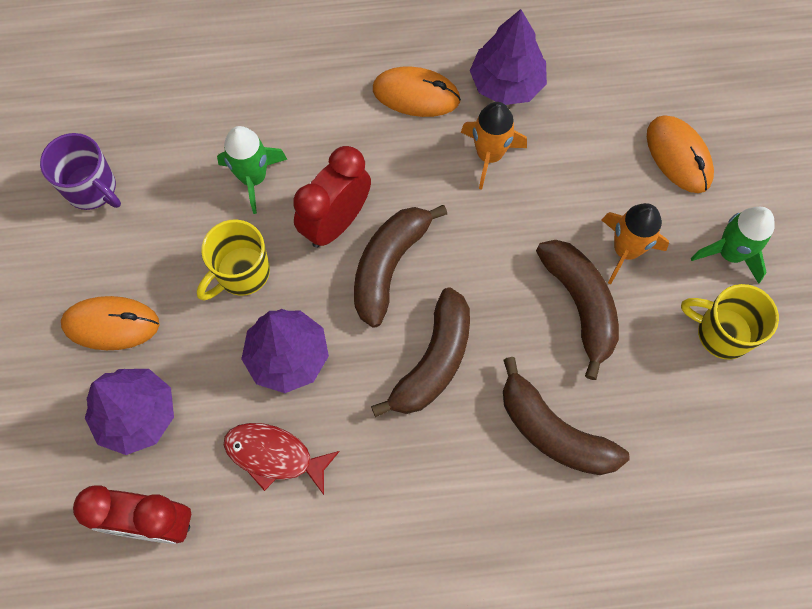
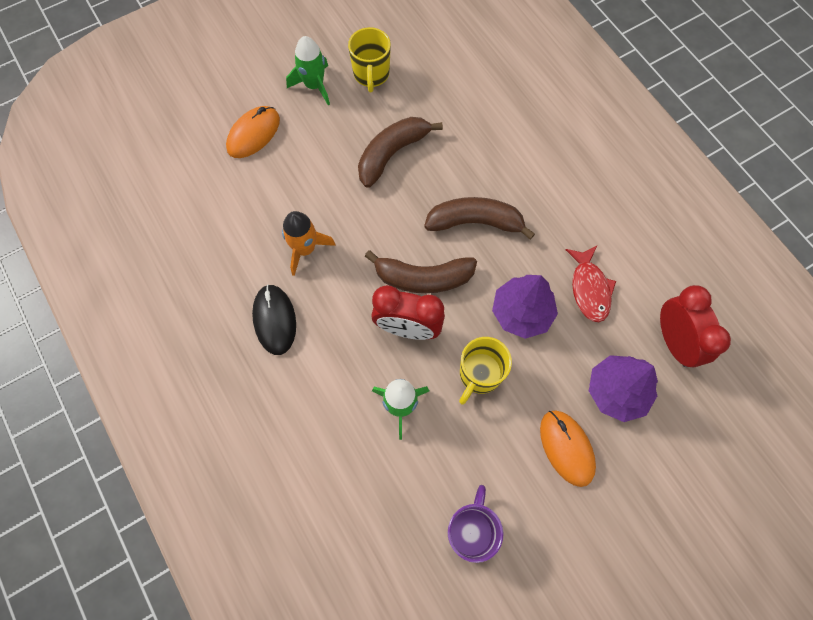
camera: 115 degrees left, 0 degrees up
yellow mug [197,219,270,300] -> yellow mug turned 105 degrees clockwise [459,337,512,404]
orange mouse [373,67,461,117] -> black mouse [252,284,296,355]
purple tree [470,9,547,105] -> none
brown banana [503,357,630,475] -> none
orange rocket [602,203,669,284] -> none

